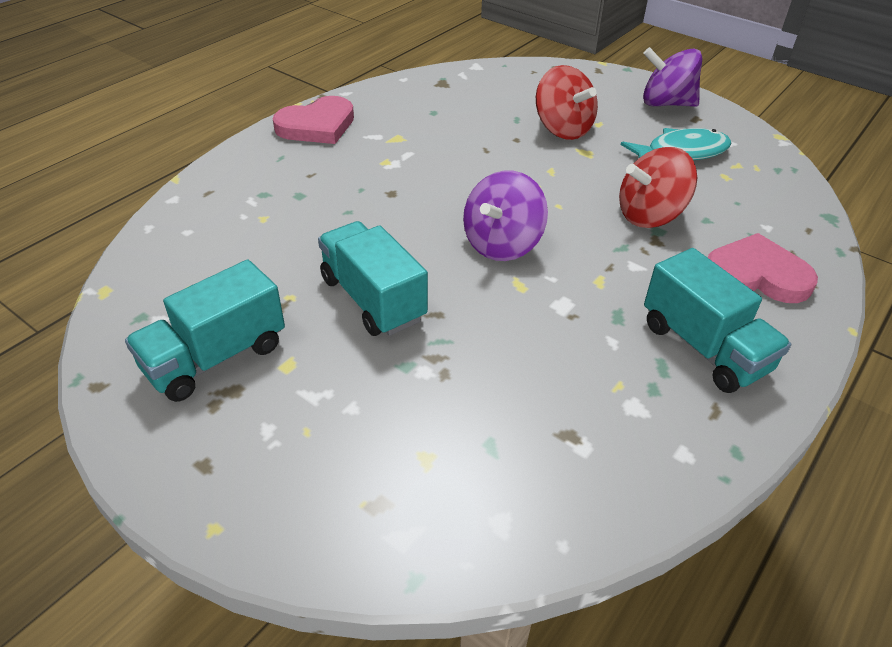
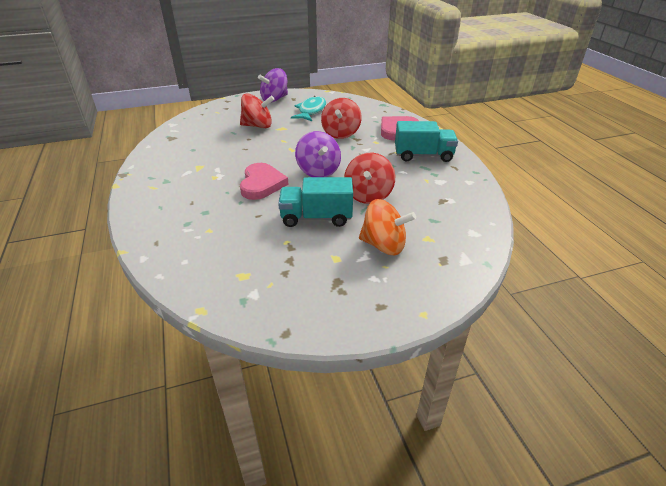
camera: 55 degrees left, 5 degrees down
turquoise truck [125,260,285,402] -> none
pink heart [273,96,354,144] -> pink heart moved to [240,163,289,200]
none -> red spinning top [344,153,395,204]
none -> orange spinning top [359,199,416,255]

